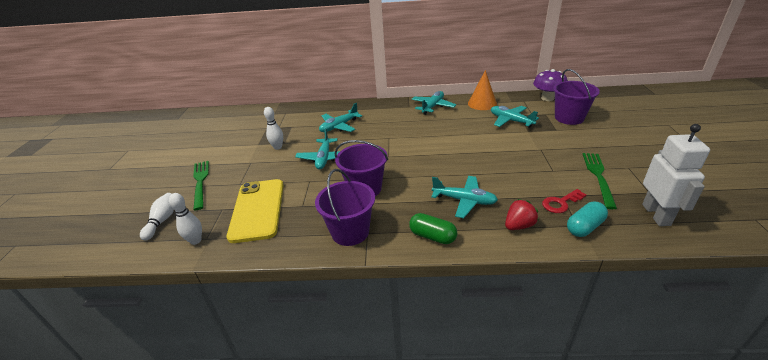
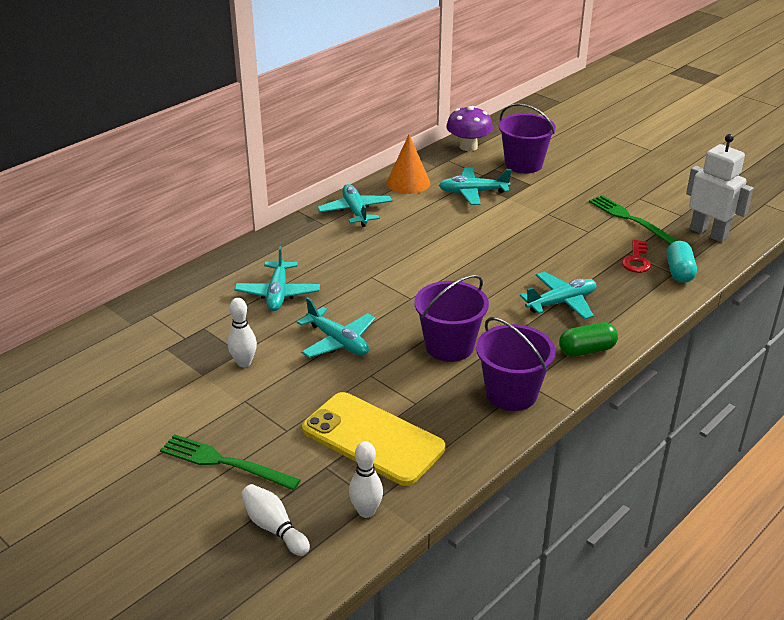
camera: 50 degrees left, 0 degrees up
red strawberry [505,199,539,230] -> none

